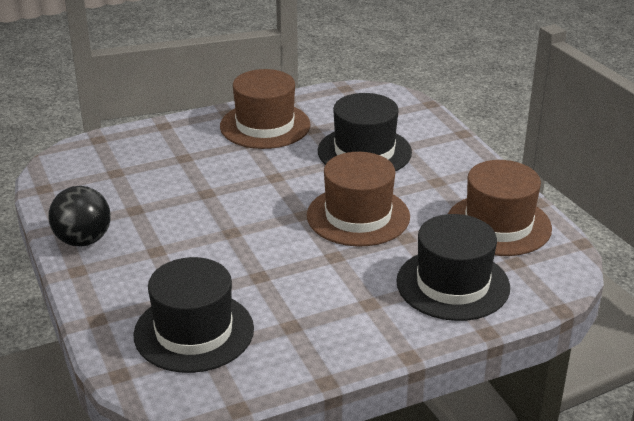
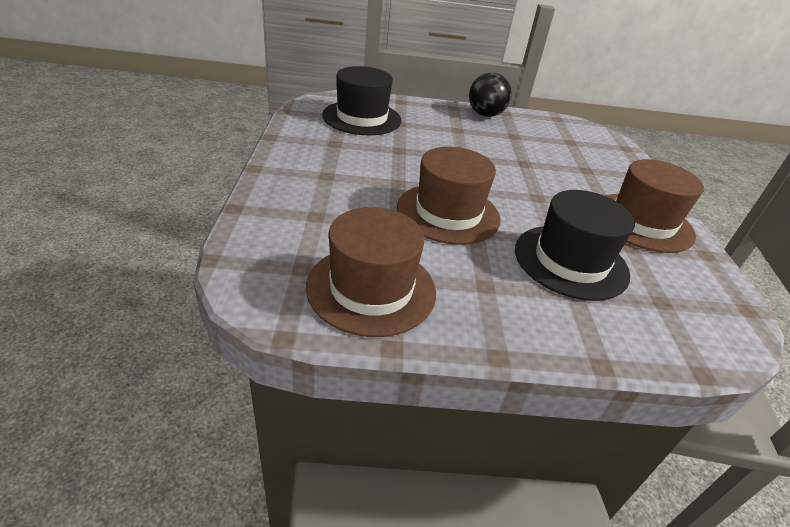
camera: 110 degrees right, 5 degrees up
black hat [396,214,510,321] -> none

